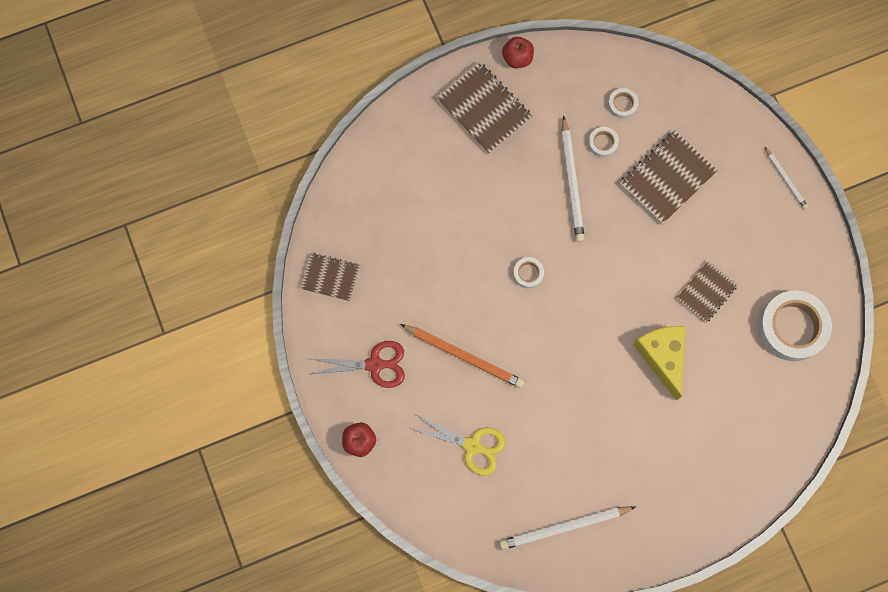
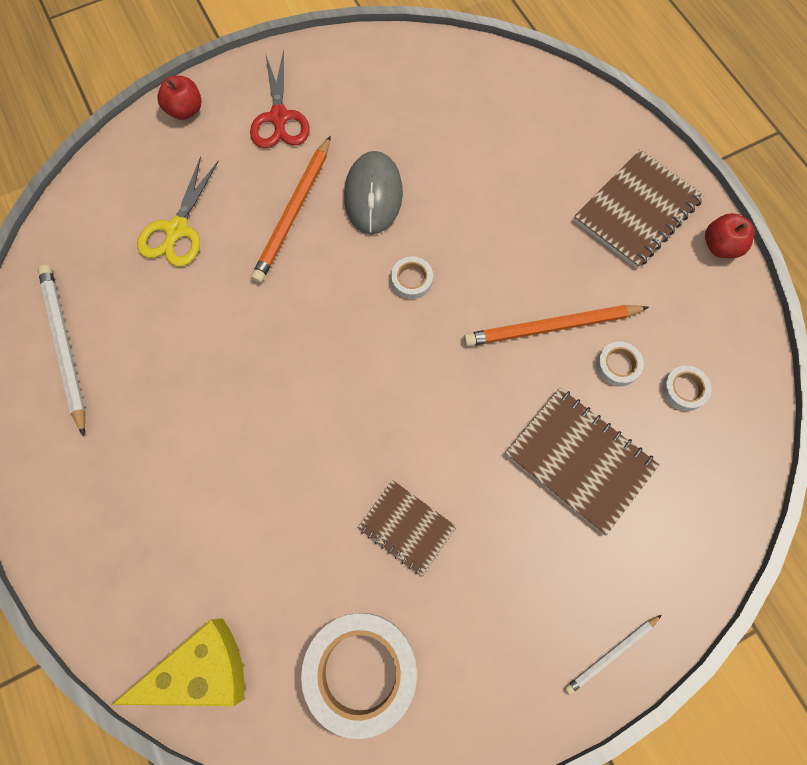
camera: 85 degrees right, 5 degrees down
brown notebook [300,253,360,301] -> none
white pencil [561,115,585,242] -> orange pencil [464,305,649,346]
yellow cheese [633,326,686,401] -> yellow cheese moved to [112,618,245,706]
none -> grey mouse [344,151,403,235]

